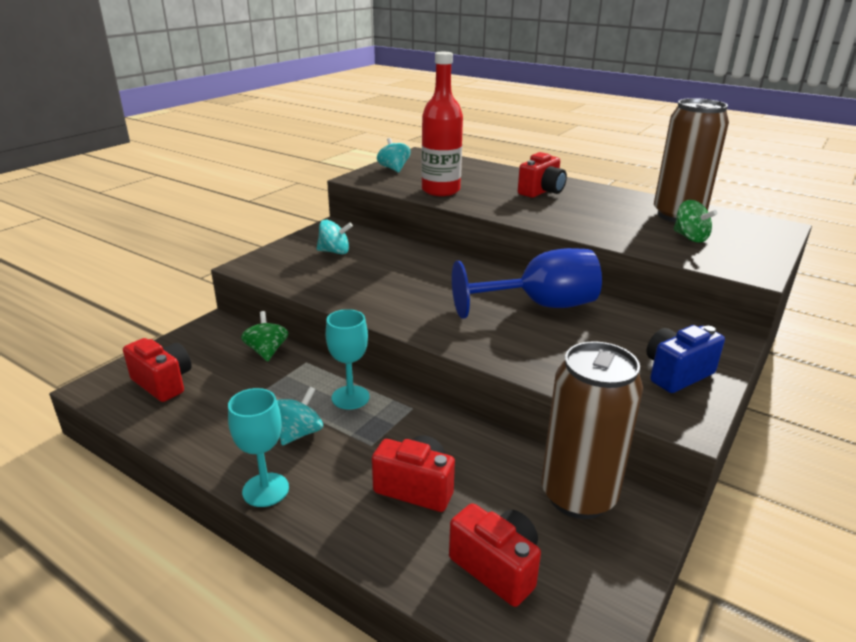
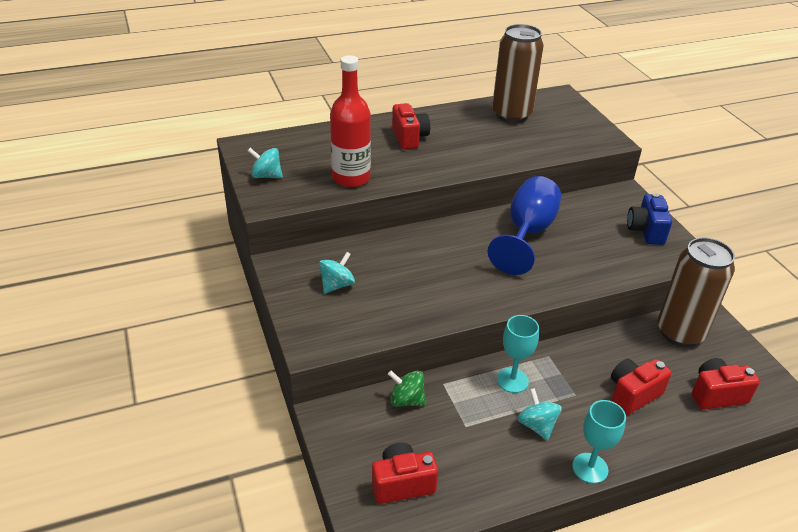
camera: 55 degrees left, 10 degrees up
green spinning top [674,200,717,243] -> none

